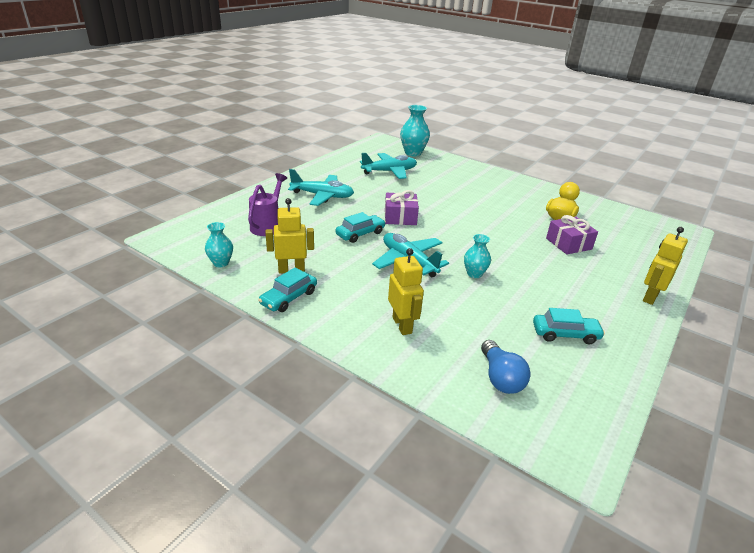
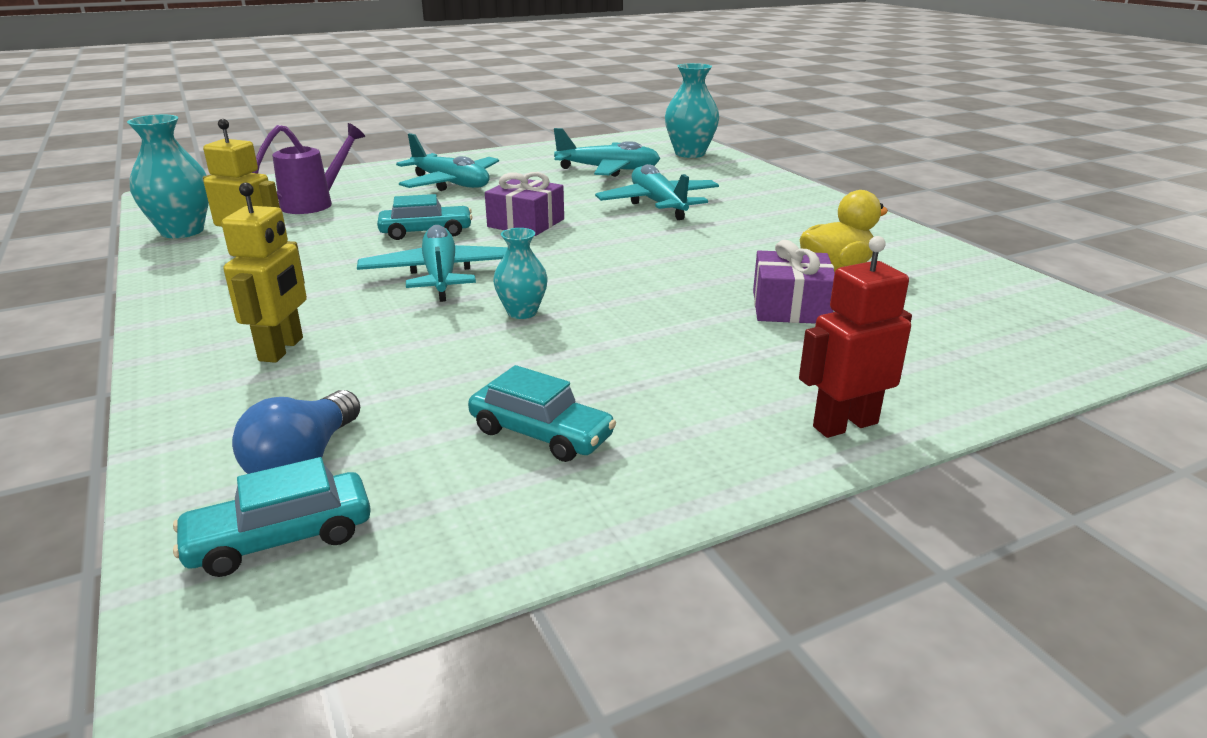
camera: 30 degrees right, 5 degrees down
turquoise vase [205,222,233,267] -> turquoise vase [127,115,209,238], size x1.65
turquoise car [258,268,317,312] -> turquoise car moved to [173,457,371,577]
yellow robot [643,227,688,305] -> red robot [799,236,912,438]
none -> turquoise plane [595,164,719,220]

